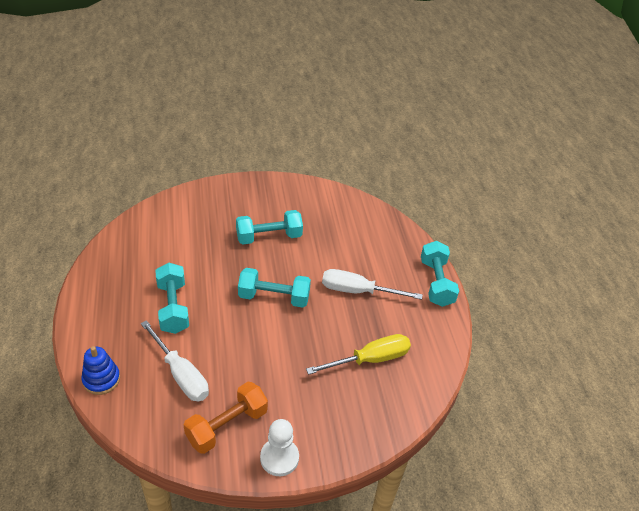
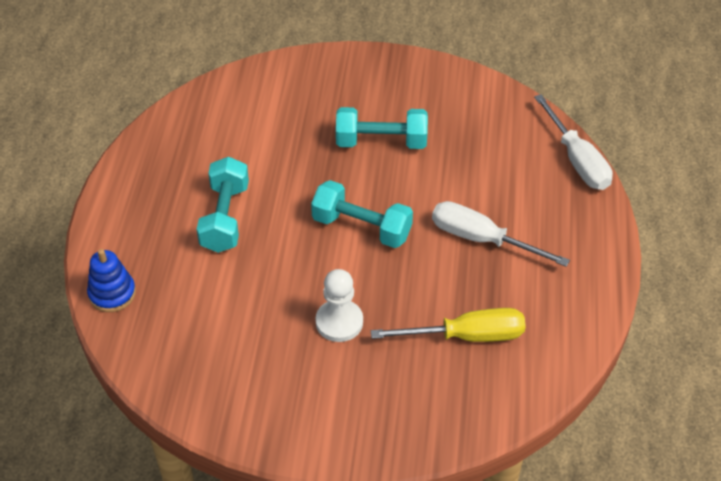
camera: 20 degrees right, 5 degrees up
white screwdriver [141,320,209,401] -> white screwdriver moved to [534,94,613,190]
orange dumbbell [184,382,268,454] -> none
white pawn [260,419,299,476] -> white pawn moved to [316,269,363,342]
turquoise dumbbell [421,241,459,307] -> none

